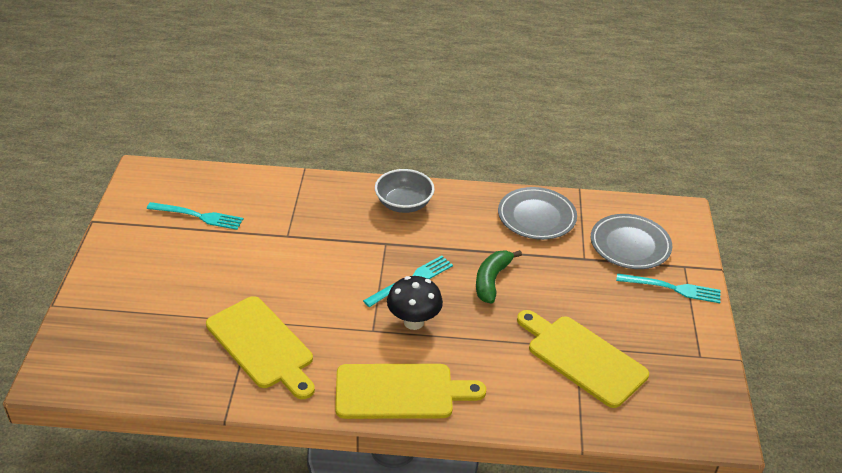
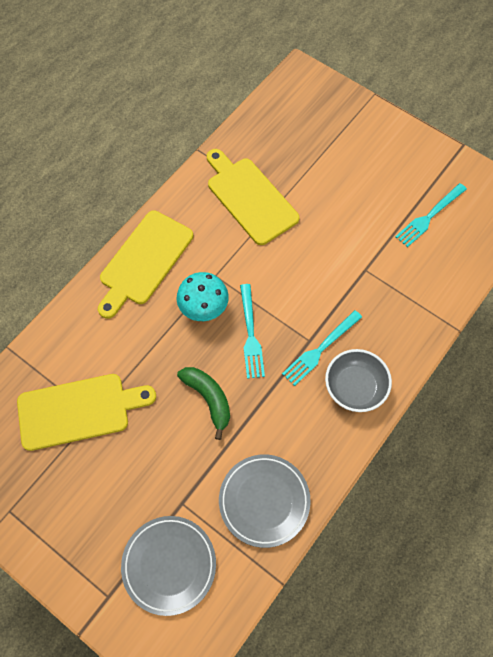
camera: 125 degrees right, 25 degrees up
yellow cutting board [206,296,315,399] -> yellow cutting board turned 60 degrees clockwise [207,149,299,245]
black mushroom [387,276,443,330] -> turquoise mushroom [177,272,229,321]
turquoise fork [616,273,721,303] -> turquoise fork moved to [282,310,362,386]

